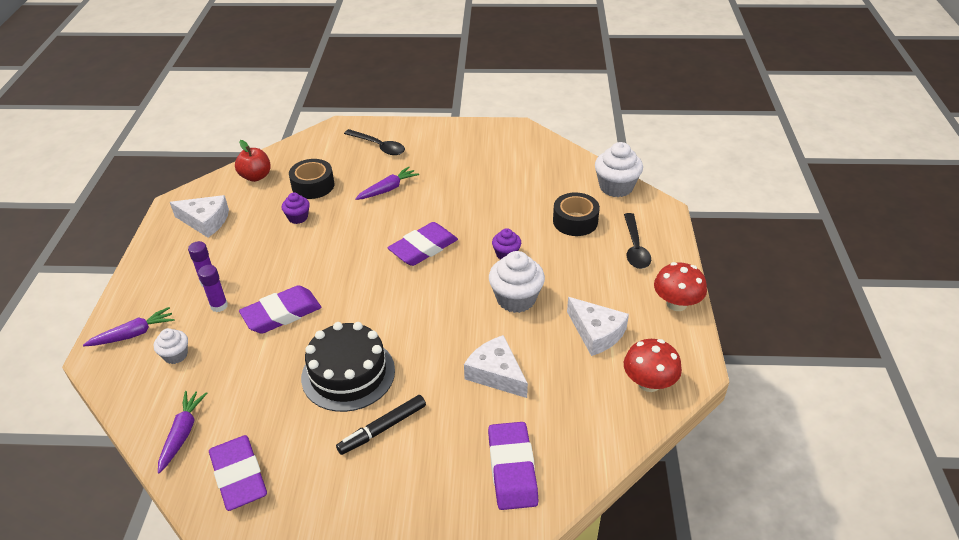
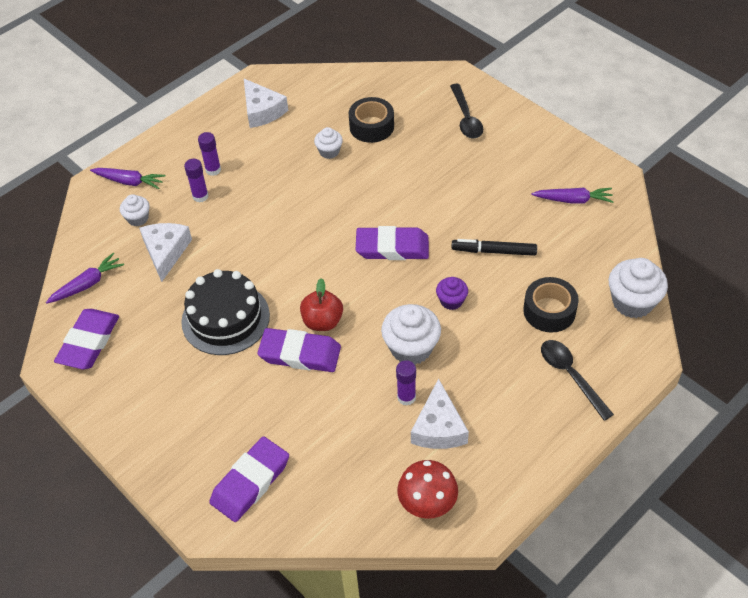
camera: 45 degrees right, 10 degrees up
red apple [235,140,271,182] -> red apple moved to [300,278,343,331]
purple eraser [239,285,321,334] -> purple eraser moved to [257,328,341,372]
purple cupcake [282,192,310,224] -> white cupcake [314,127,343,159]
black marker [336,395,426,455] -> black marker moved to [451,239,537,256]
purple carrot [355,167,419,200] -> purple carrot moved to [532,188,614,204]
white cheese [464,335,528,398] -> white cheese moved to [139,223,192,282]
black spoon [624,213,651,269] -> black spoon turned 105 degrees clockwise [541,340,614,421]
red mushroom [654,262,707,311] -> none
none -> purple glue stick [396,360,416,406]

